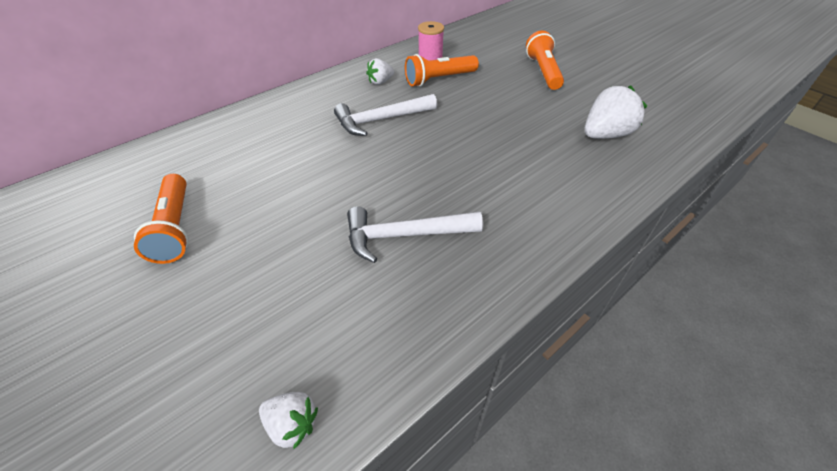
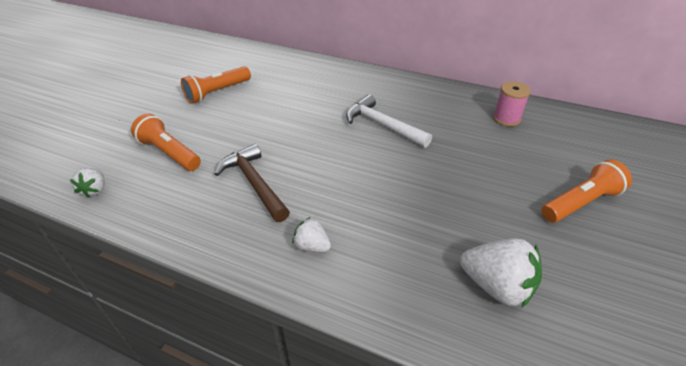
camera: 65 degrees right, 5 degrees down
white hammer [347,206,483,263] -> brown hammer [215,144,290,222]
white strawberry [366,58,394,85] -> white strawberry moved to [292,217,331,252]
orange flashlight [405,54,479,87] -> orange flashlight moved to [131,114,201,171]

